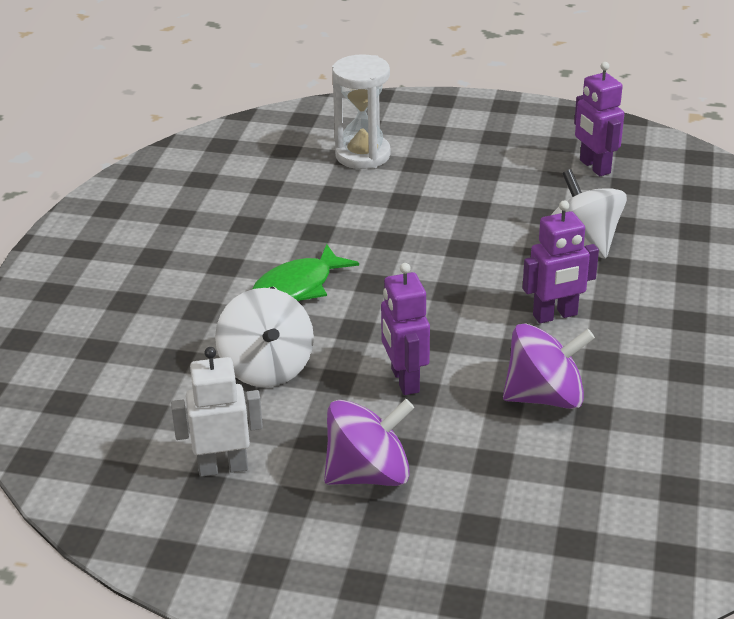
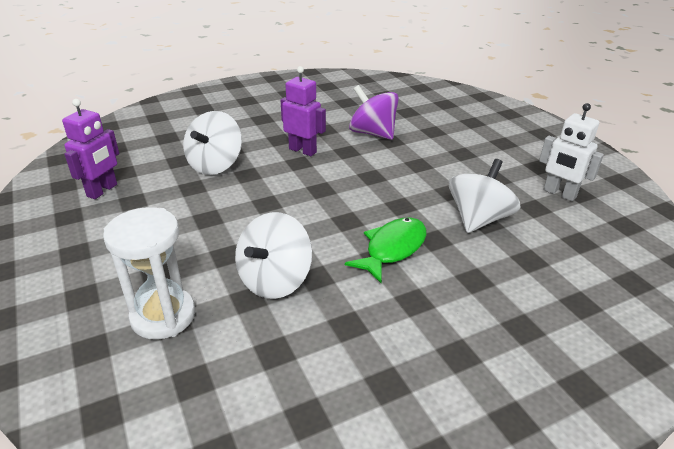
camera: 130 degrees left, 0 degrees up
green fish [252,244,359,301] -> green fish turned 60 degrees counterclockwise [345,218,426,283]
purple spinning top [324,399,414,486] -> none
purple robot [381,263,430,395] -> none
none -> white spinning top [235,212,312,299]

